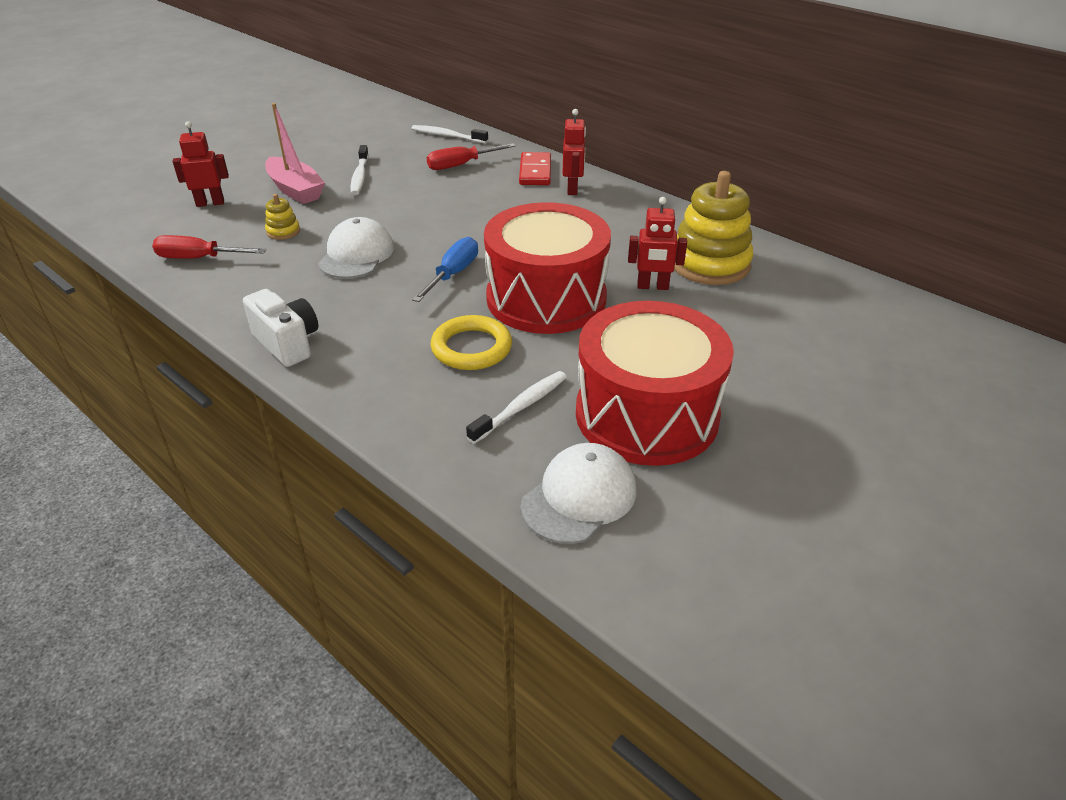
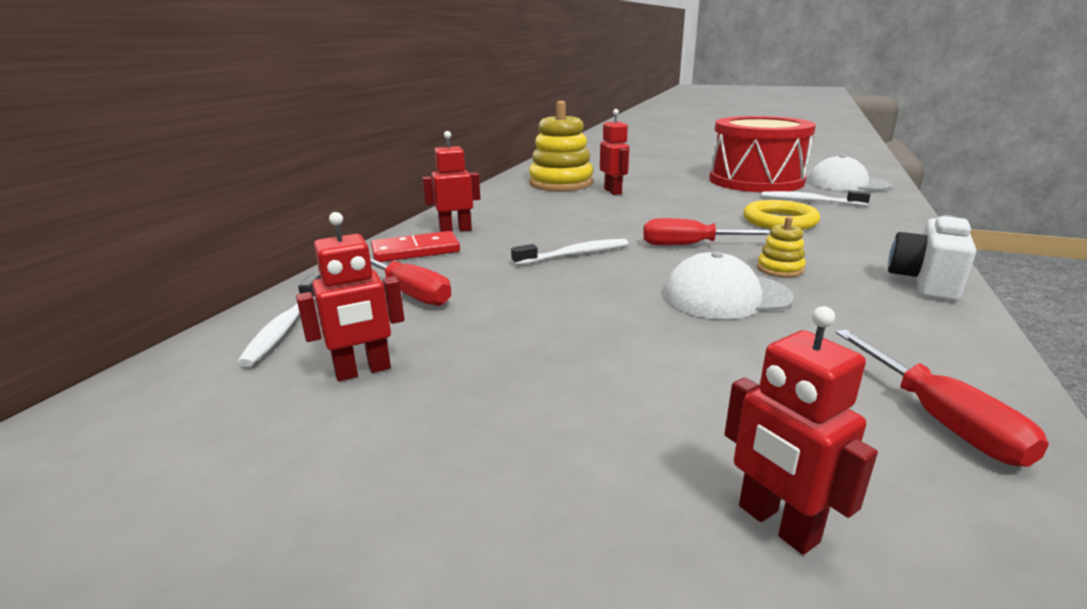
camera: 110 degrees left, 15 degrees down
pink boat [265,103,325,204] -> none
yellow stacking toy [265,194,300,240] -> yellow stacking toy moved to [757,216,806,277]
white toothbrush [351,145,369,195] -> white toothbrush moved to [511,239,628,266]
blue screwdriver [412,237,478,302] -> red screwdriver [643,218,770,245]
red drum [484,202,611,334] -> none
none -> red robot [296,212,405,381]

